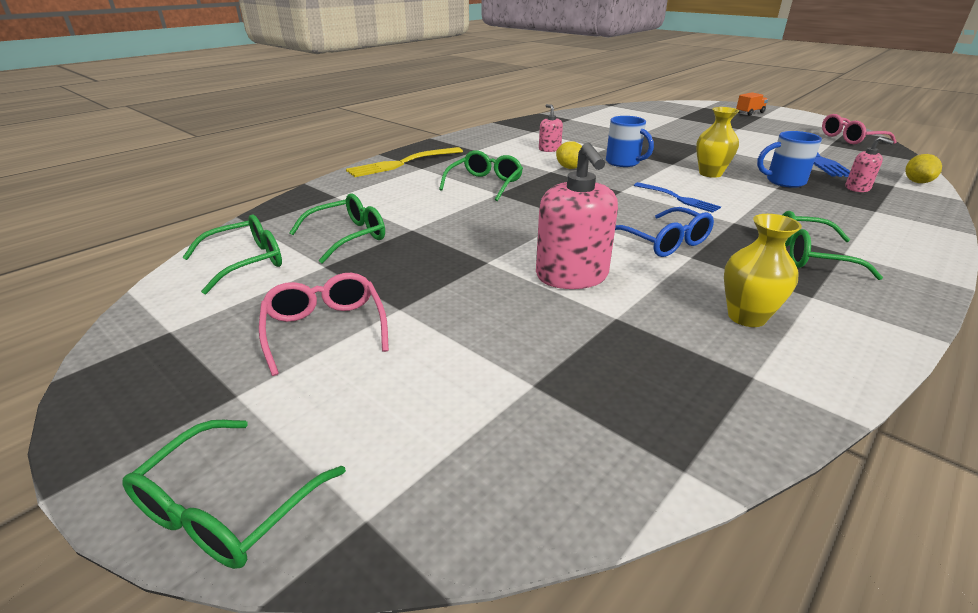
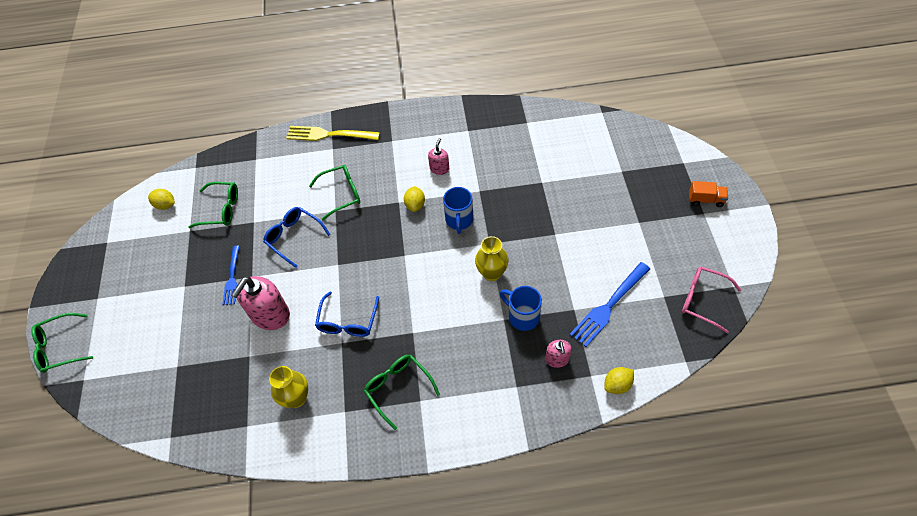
camera: 45 degrees right, 25 degrees up
green glasses [182,214,282,294] -> yellow lemon [148,189,175,210]
pink glasses [259,273,389,376] -> none
blue fork [634,182,721,213] -> blue fork moved to [222,246,240,305]
none -> blue glasses [263,207,331,268]

